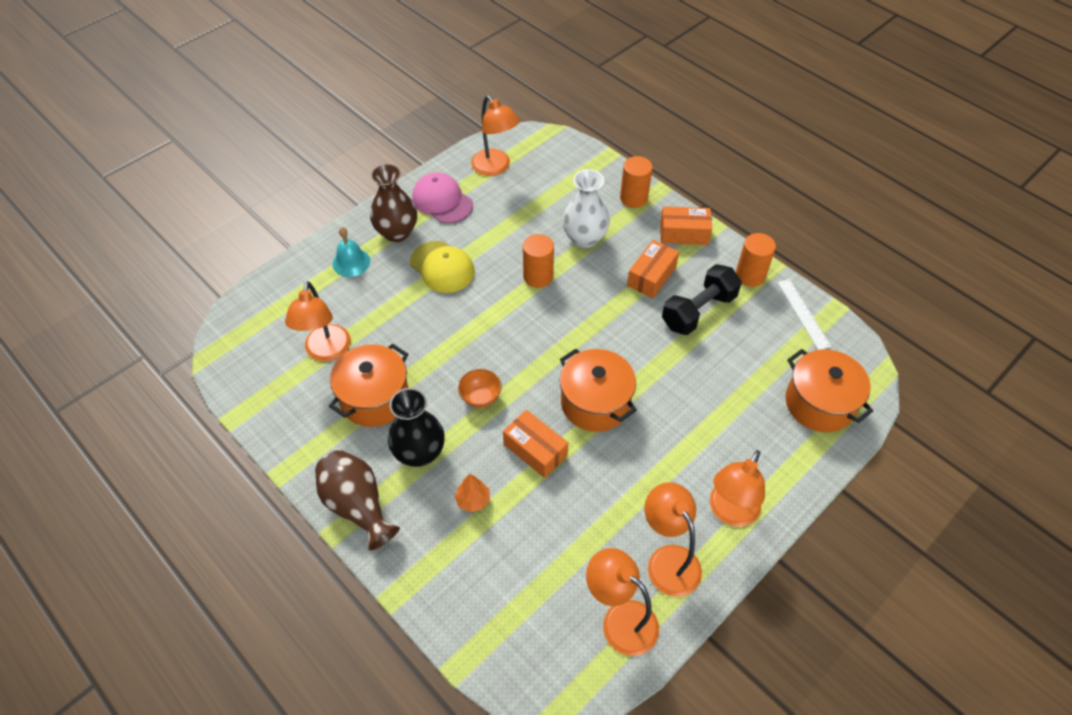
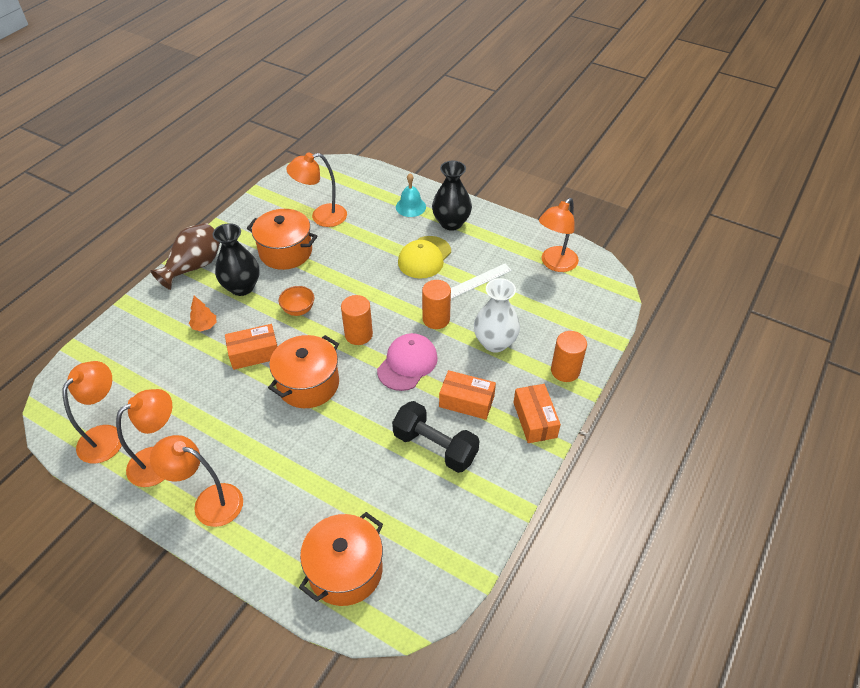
camera: 75 degrees right, 5 degrees down
brown vase [370,164,417,242] -> black vase [432,161,472,231]
pink cap [412,172,473,224] -> pink cap moved to [377,333,438,391]
orange box [503,410,568,478] -> orange box turned 45 degrees clockwise [225,324,278,370]
orange cylinder [736,233,776,287] -> orange cylinder moved to [341,295,373,345]
white ruler [777,279,831,350] -> white ruler moved to [451,264,512,299]

